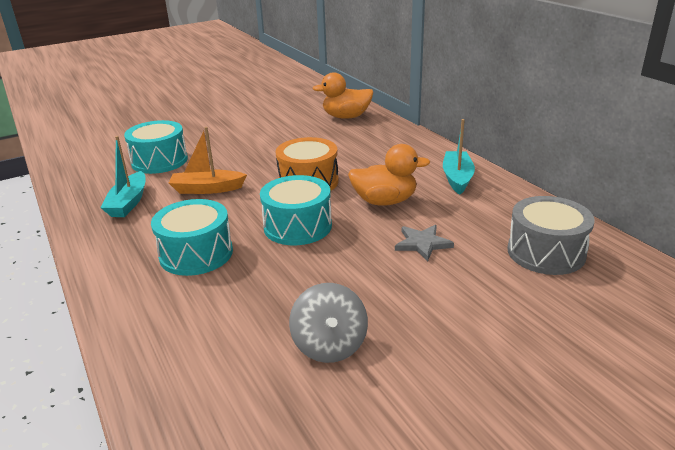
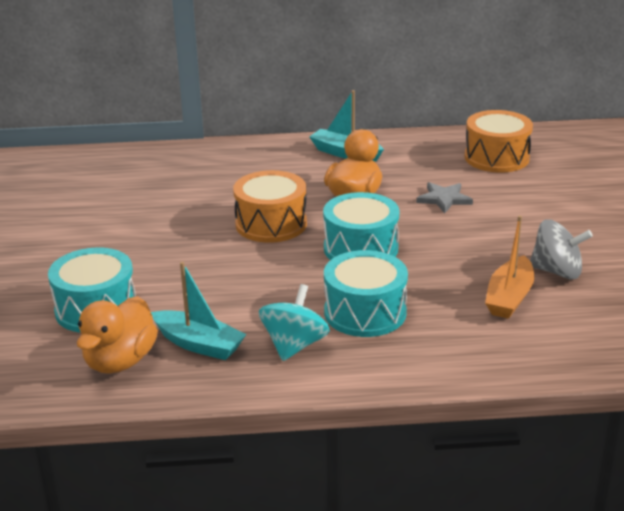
camera: 65 degrees left, 0 degrees up
orange boat [169,127,247,194] -> orange boat moved to [485,215,534,319]
orange duck [312,72,373,119] -> orange duck moved to [77,296,158,374]
grey drum [507,196,594,275] -> orange drum [464,110,533,172]
none -> turquoise spinning top [259,284,330,361]

